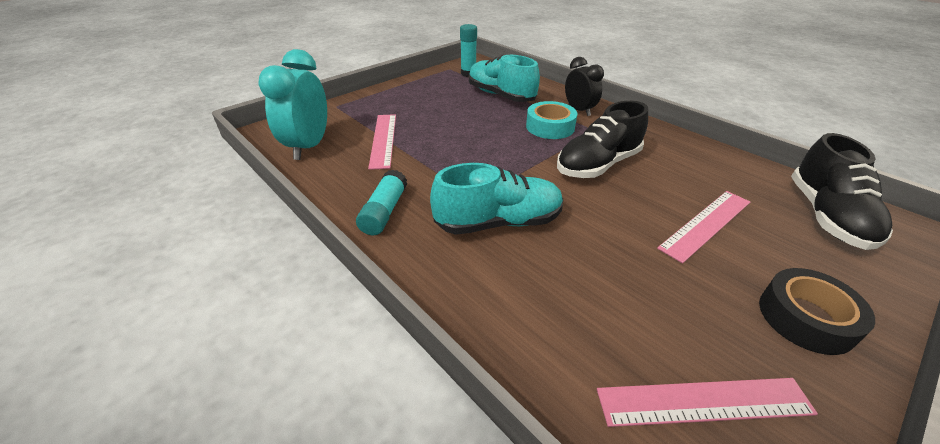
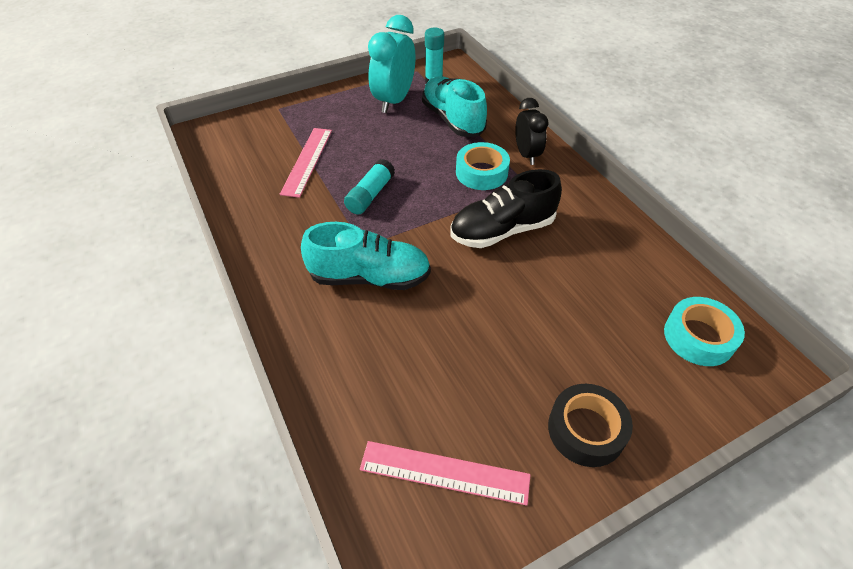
camera: 15 degrees right, 10 degrees up
turquoise clock [258,49,327,160] -> turquoise clock moved to [368,15,415,113]
turquoise glue stick [356,170,407,235] -> turquoise glue stick moved to [344,159,395,215]
pink ruler [657,191,750,263] -> none
black shoe [791,133,893,250] -> turquoise tape [664,297,745,366]

